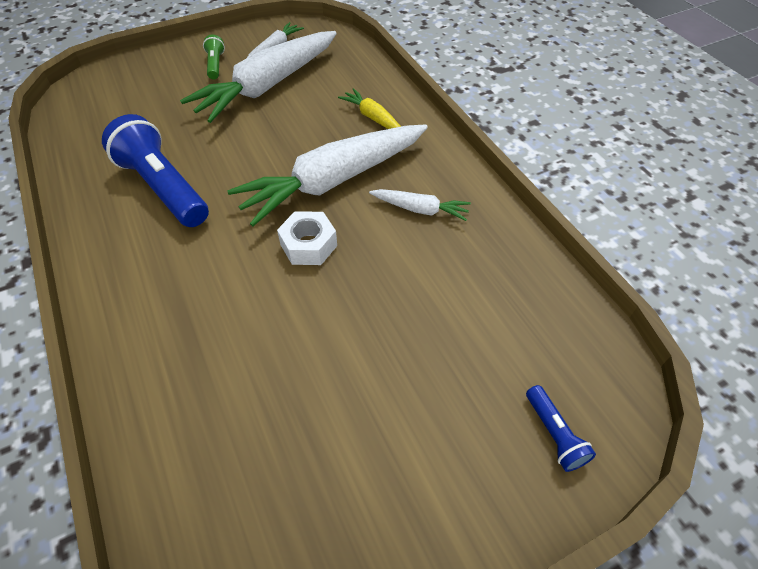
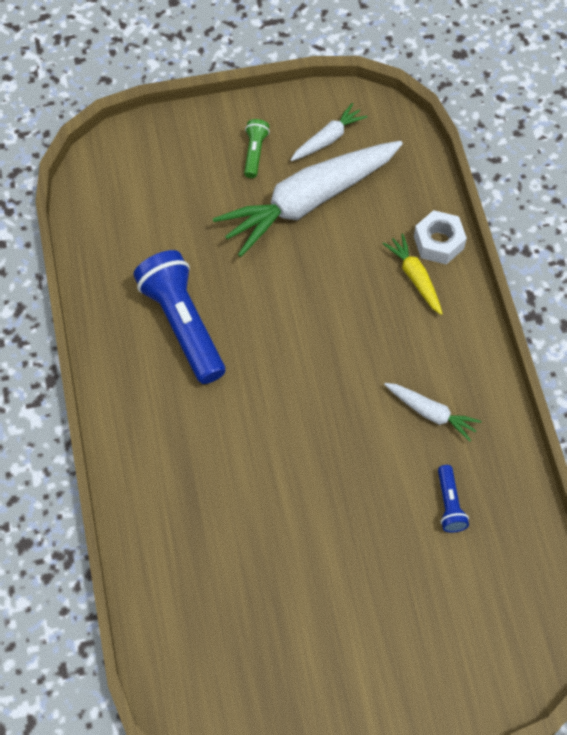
camera: 15 degrees right, 10 degrees up
white carrot [227,124,428,226] -> none
white nut [277,211,337,265] -> white nut moved to [414,210,467,264]
blue flashlight [526,385,596,472] -> blue flashlight moved to [438,465,469,533]

